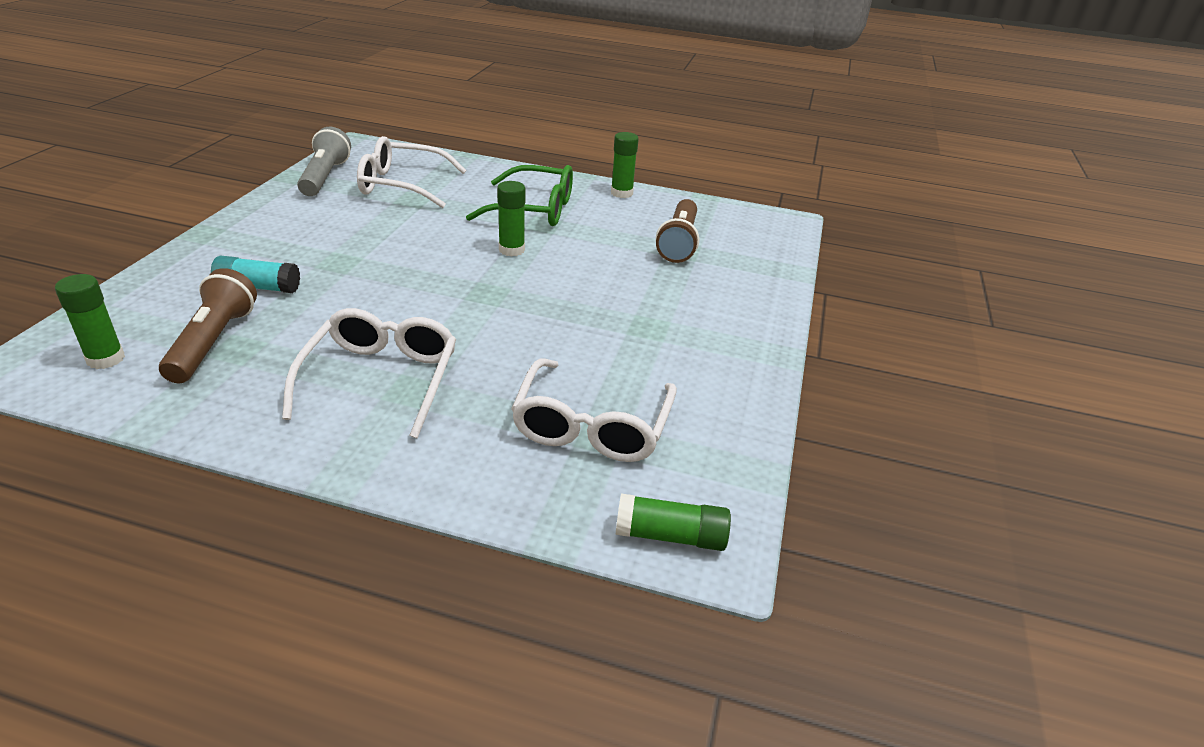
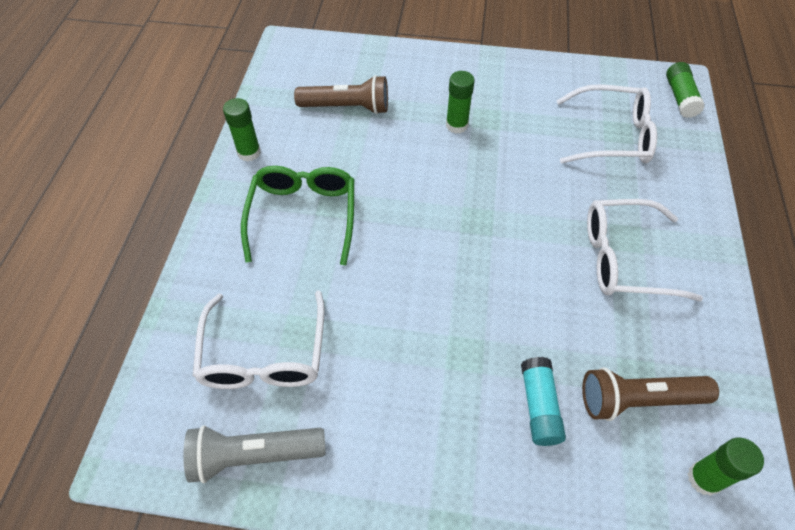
camera: 95 degrees left, 20 degrees up
green glue stick [497,181,526,257] -> green glue stick moved to [446,71,475,134]

